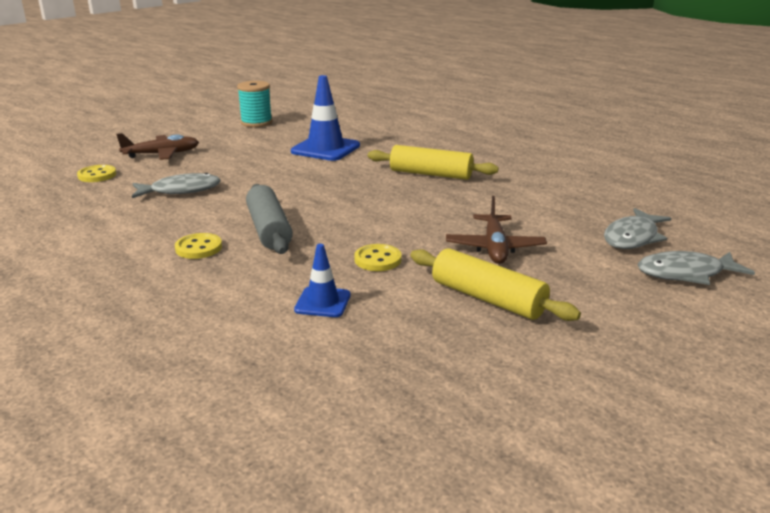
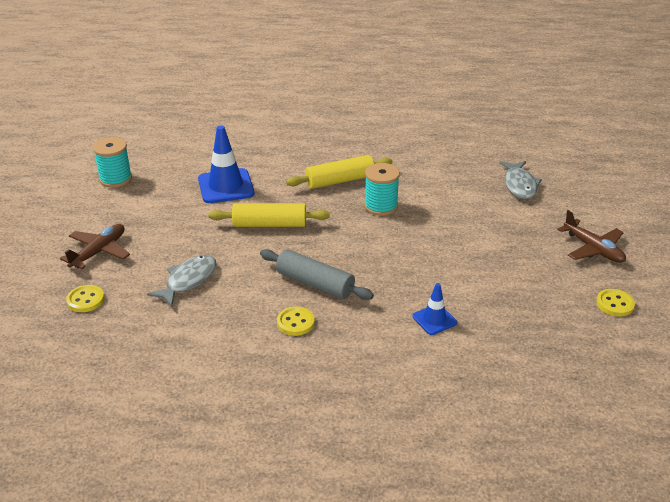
camera: 40 degrees left, 10 degrees up
yellow button [354,244,402,271] -> yellow button moved to [596,289,635,317]
yellow rolling pin [410,248,581,321] -> yellow rolling pin moved to [209,203,330,227]
brown plane [446,196,547,264] -> brown plane moved to [557,210,626,263]
grey fish [637,251,755,285] -> none
none -> turquoise spool [364,163,400,216]

